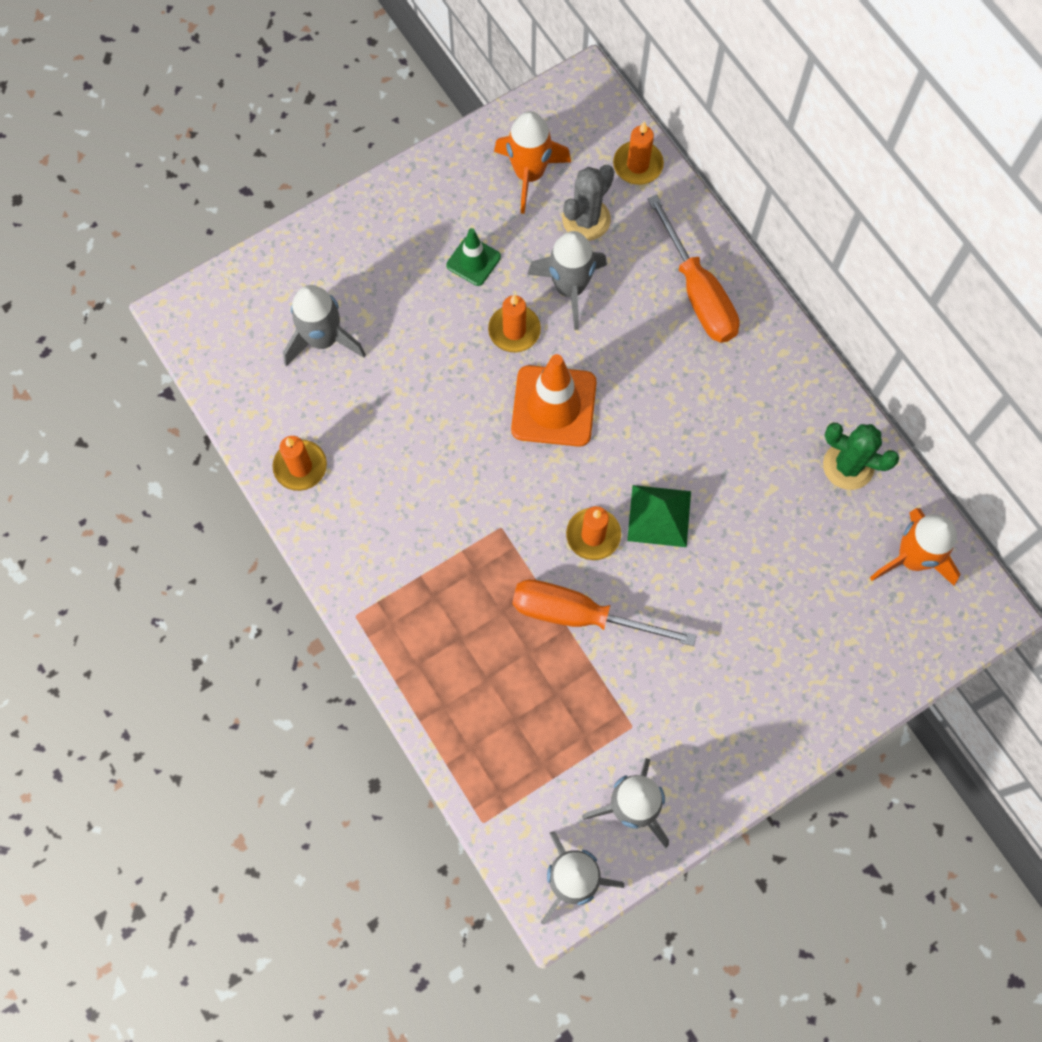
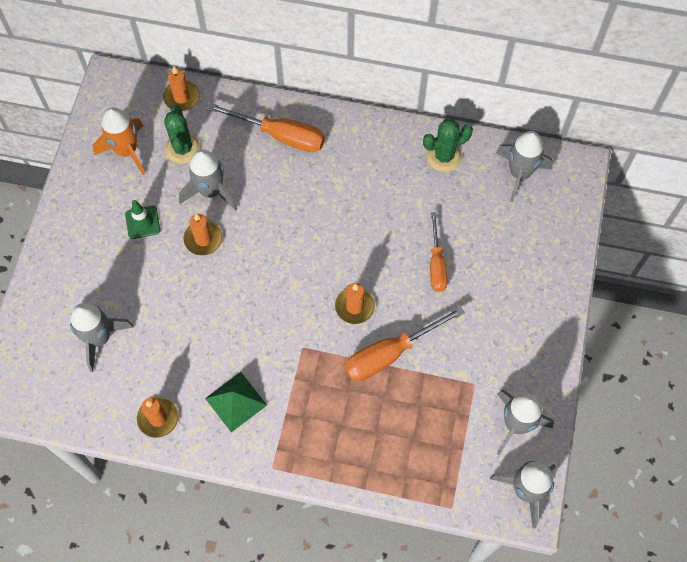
camera: 45 degrees left, 5 degrees down
orange traffic cone [511,354,597,447] -> none
grey cactus [562,165,614,241] -> green cactus [164,105,201,164]
green pyramid [627,485,691,547] -> green pyramid moved to [205,372,267,432]
orange rocket [870,508,961,586] -> grey rocket [496,131,553,202]
none -> orange screwdriver [430,212,448,292]

